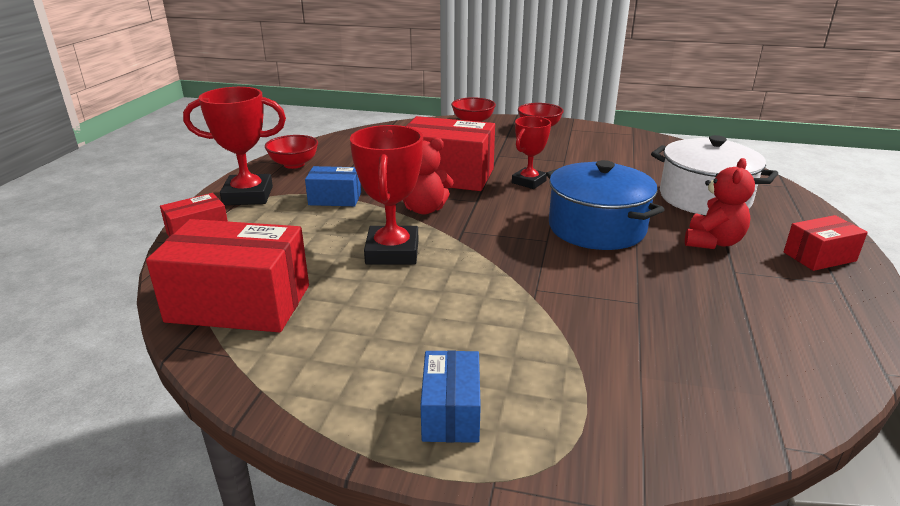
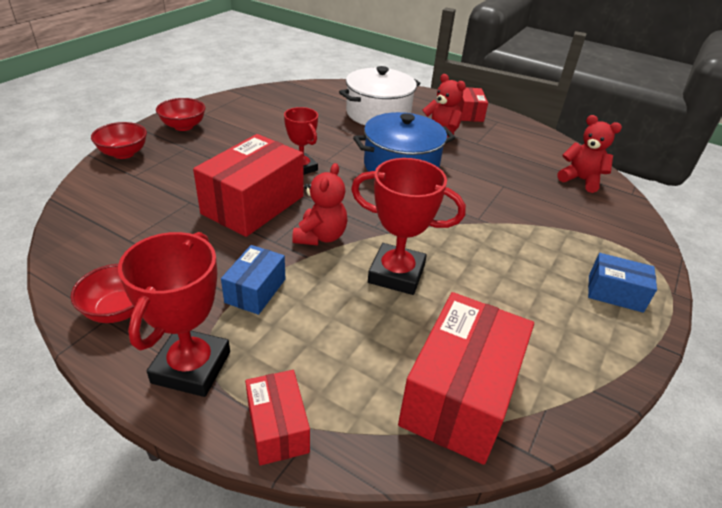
camera: 75 degrees left, 10 degrees up
none -> red teddy bear [557,115,622,193]

